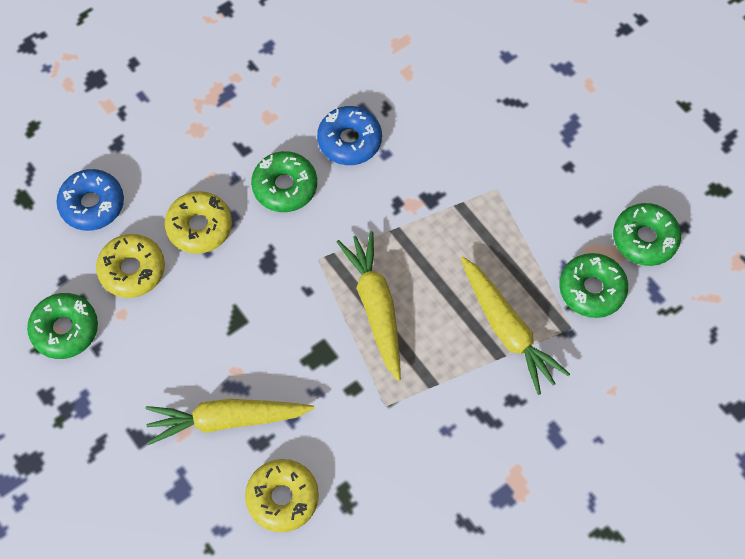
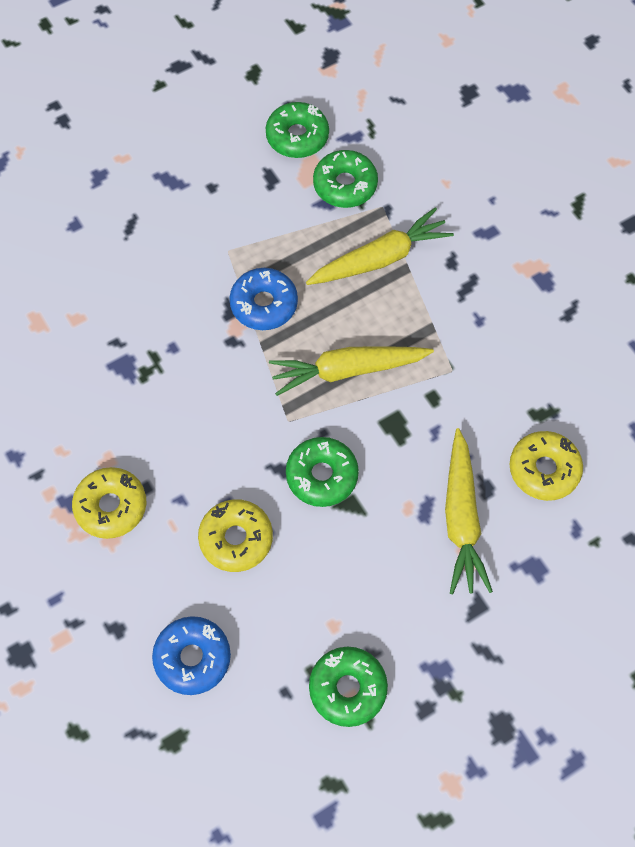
camera: 85 degrees left, 0 degrees up
yellow donut [96,234,165,298] -> yellow donut moved to [72,467,147,539]
green donut [251,151,317,212] -> green donut moved to [286,437,359,507]
blue donut [317,106,382,165] -> blue donut moved to [230,268,298,330]

